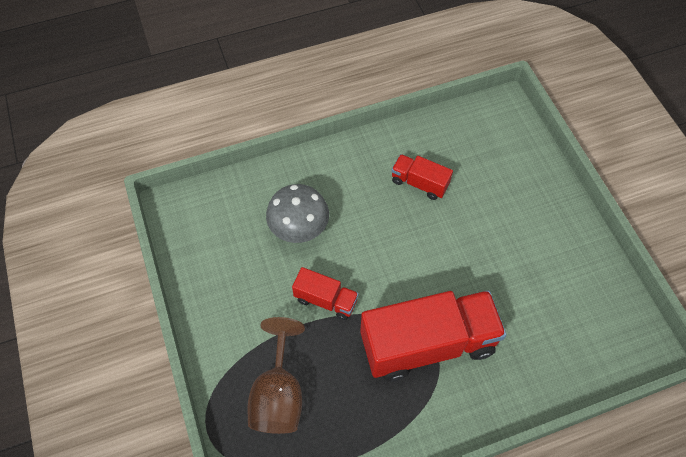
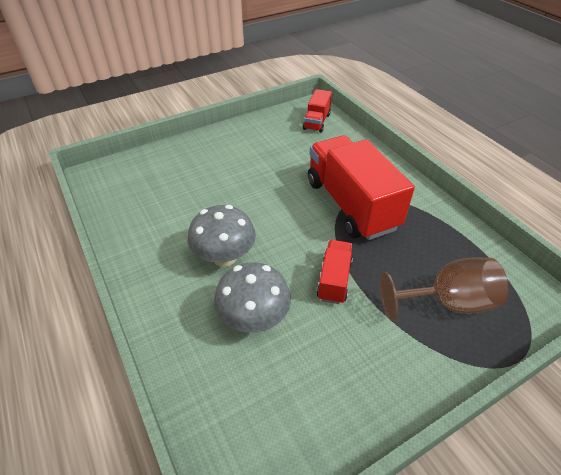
camera: 100 degrees left, 15 degrees down
red truck [391,154,453,200] -> red truck moved to [303,89,332,133]
none -> grey mushroom [188,205,256,267]

